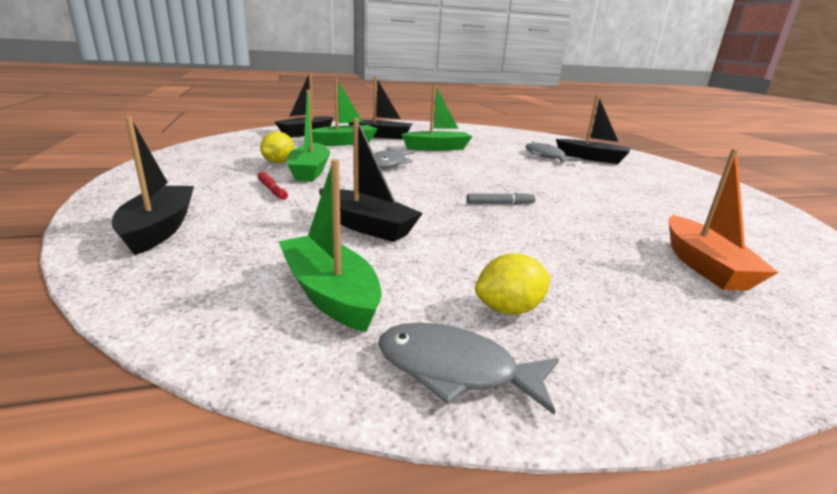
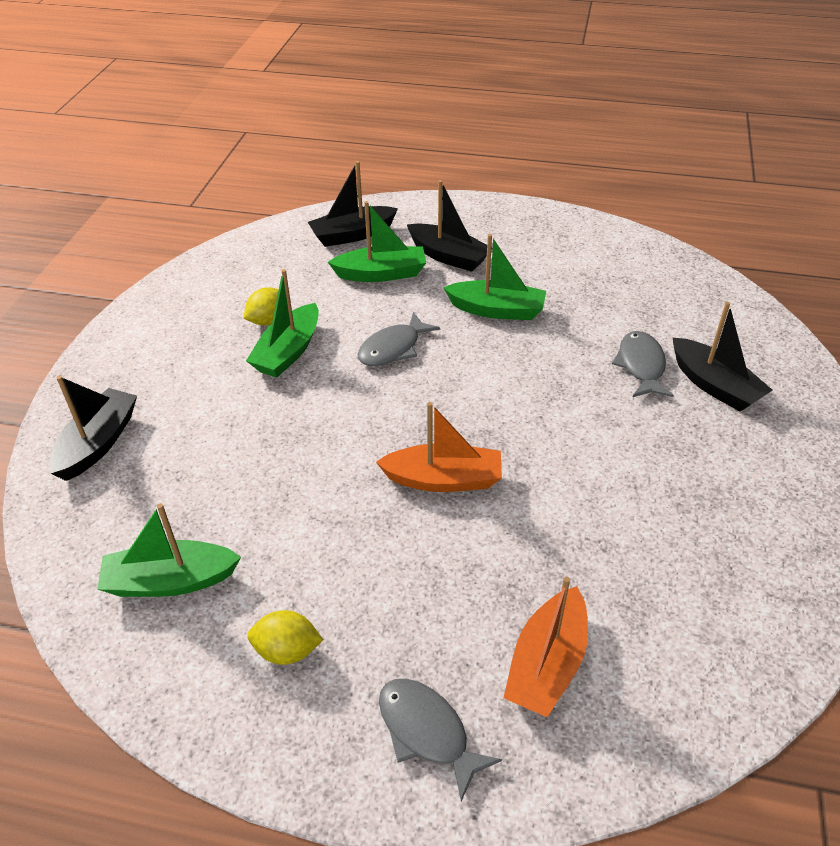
camera: 30 degrees right, 20 degrees up
red marker [257,172,288,200] -> none
green boat [278,159,382,332] -> green boat turned 90 degrees counterclockwise [97,503,241,597]
black boat [319,118,423,242] -> none
grey fish [378,323,559,415] -> grey fish moved to [379,679,502,801]
grey marker [467,192,536,204] -> orange boat [376,402,502,492]

